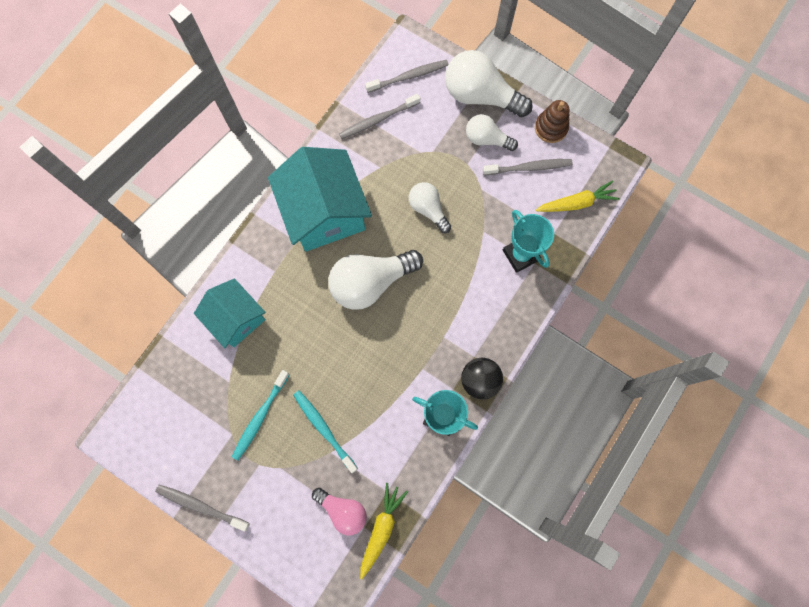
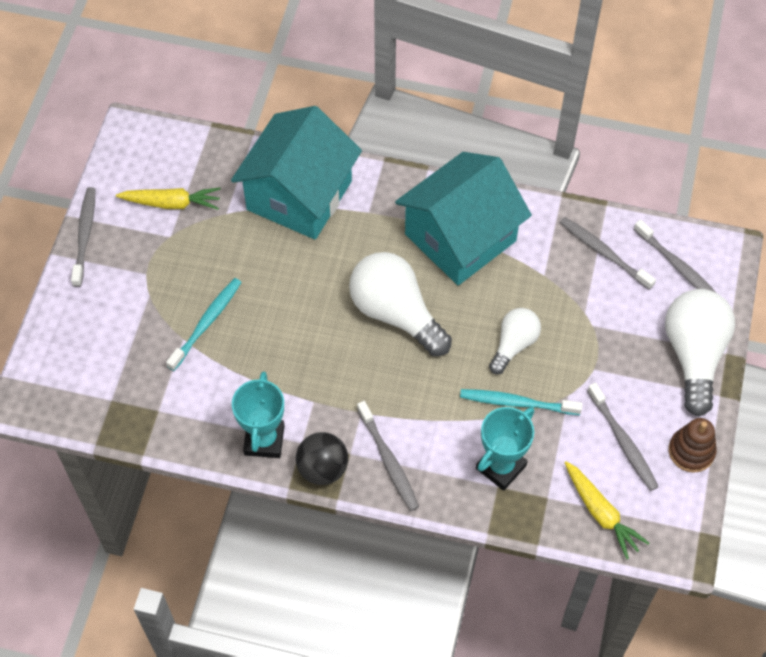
camera: 70 degrees right, 15 degrees down
turquoise house [194,278,266,348] -> turquoise house [231,106,362,240], size x1.60
turquoise toothbrush [232,370,290,461] -> turquoise toothbrush moved to [460,389,582,415]
pink light bulb [312,488,367,535] -> none
yellow carrot [360,483,408,579] -> yellow carrot moved to [116,188,221,210]
white light bulb [466,114,518,151] -> none
none -> grey toothbrush [357,401,419,511]

